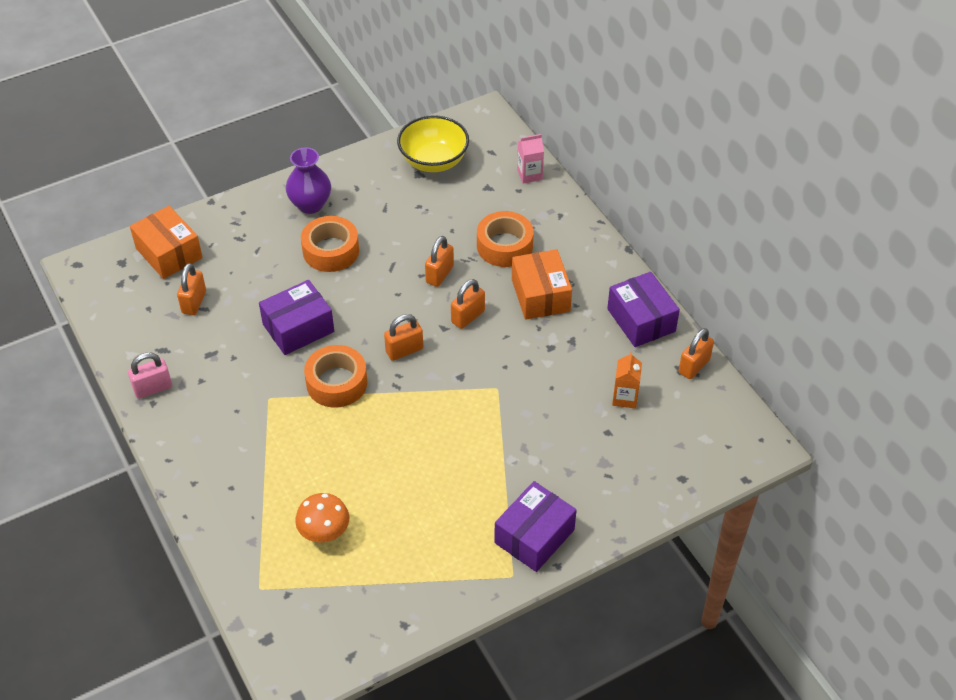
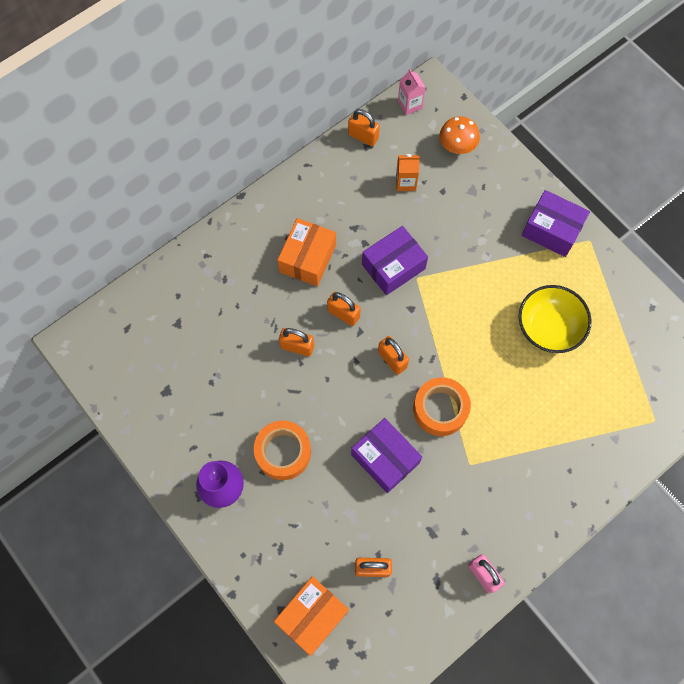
camera: 100 degrees left, 20 degrees up
orange mushroom [295,493,349,542] -> orange mushroom moved to [439,116,480,154]
yellow bowl [397,115,469,172] -> yellow bowl moved to [519,285,592,353]
orange tape [477,211,534,267] -> none
orange box [512,249,572,320] -> orange box turned 45 degrees counterclockwise [277,218,336,286]
pink carton [517,134,544,184] -> pink carton moved to [398,69,426,115]
purple box [607,272,680,347] -> purple box moved to [362,226,428,295]

